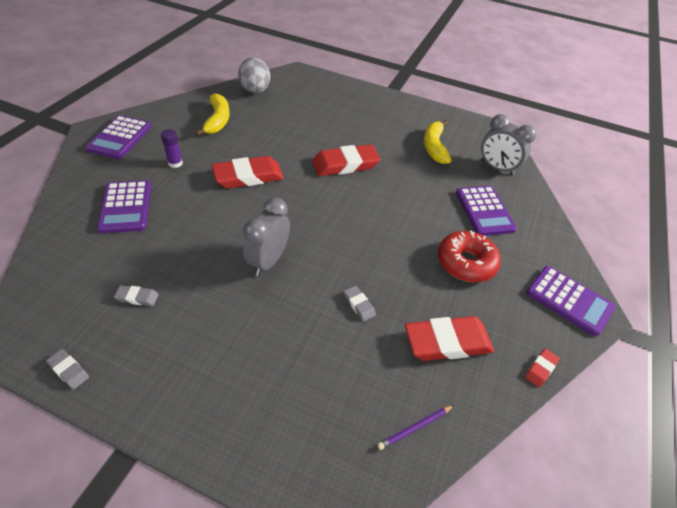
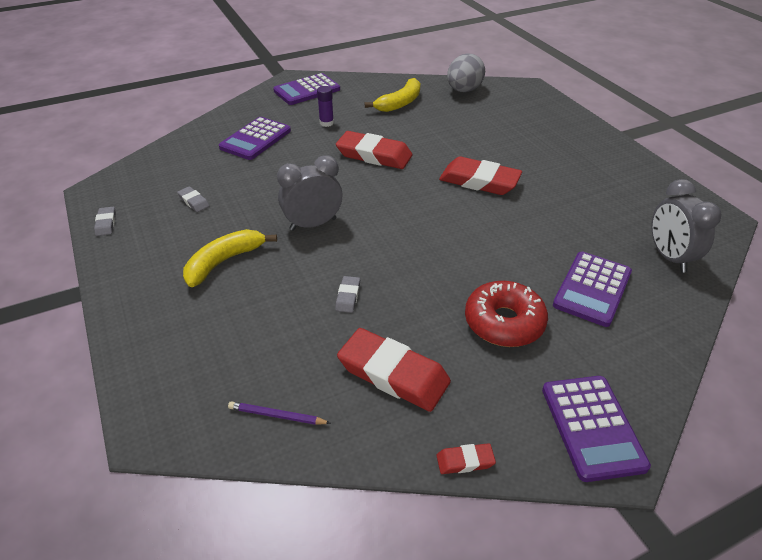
camera: 45 degrees right, 5 degrees down
yellow banana [424,120,452,164] -> yellow banana moved to [183,229,277,287]

